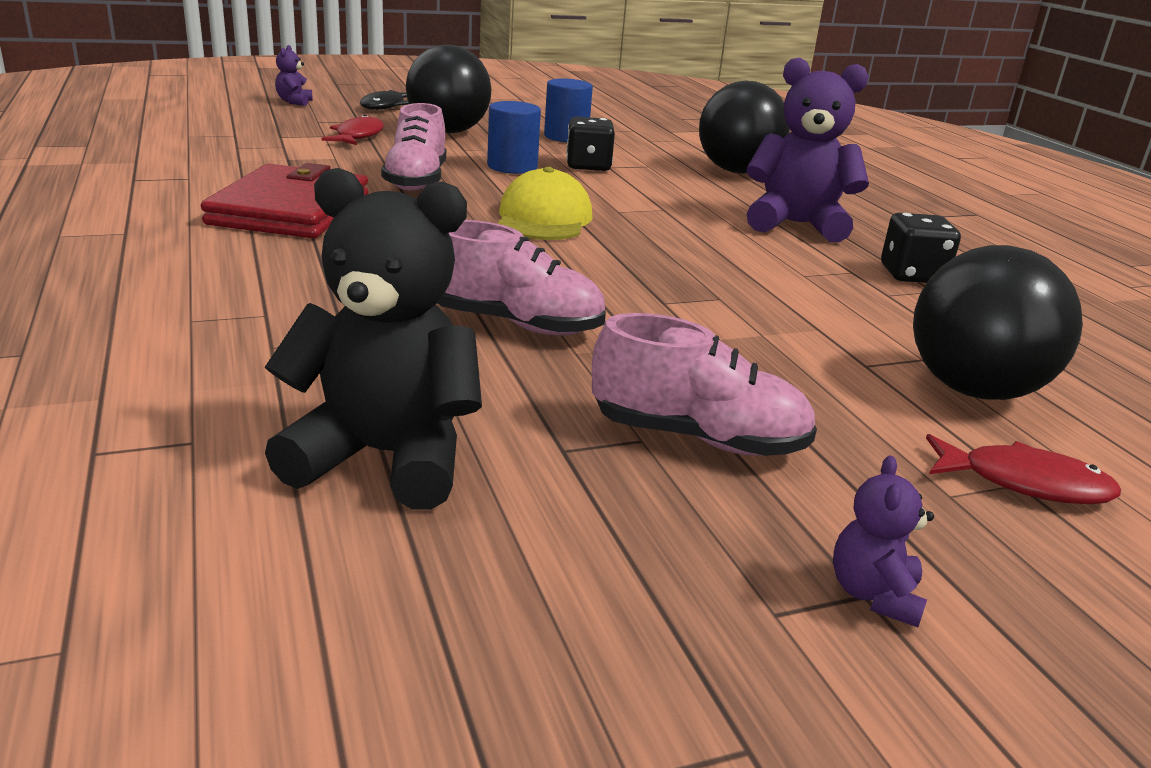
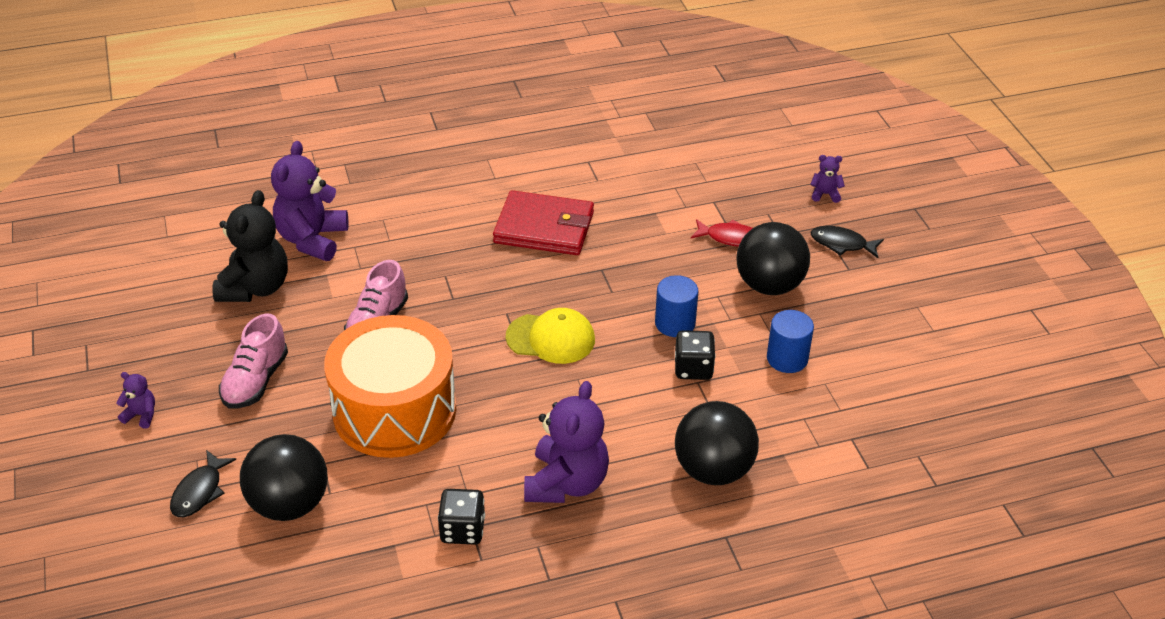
camera: 95 degrees right, 15 degrees up
pink shoe [381,103,446,191] -> none
red fish [926,434,1121,504] -> black fish [170,450,236,517]
none -> purple teddy bear [271,141,348,261]
none -> orange drum [324,315,456,458]

